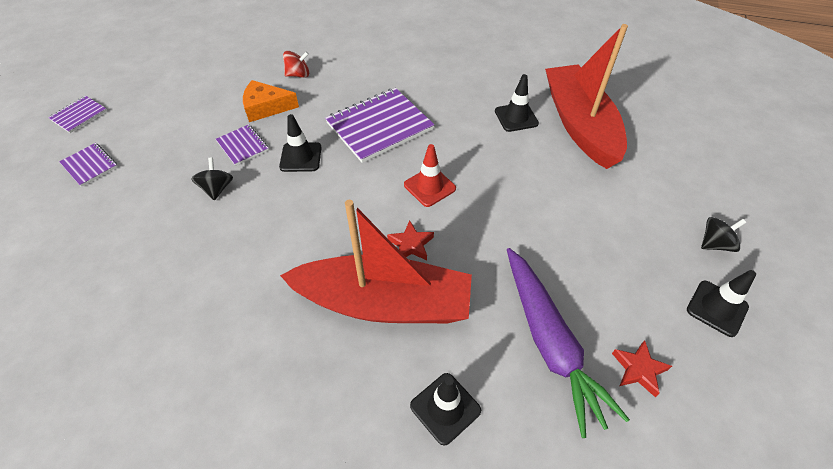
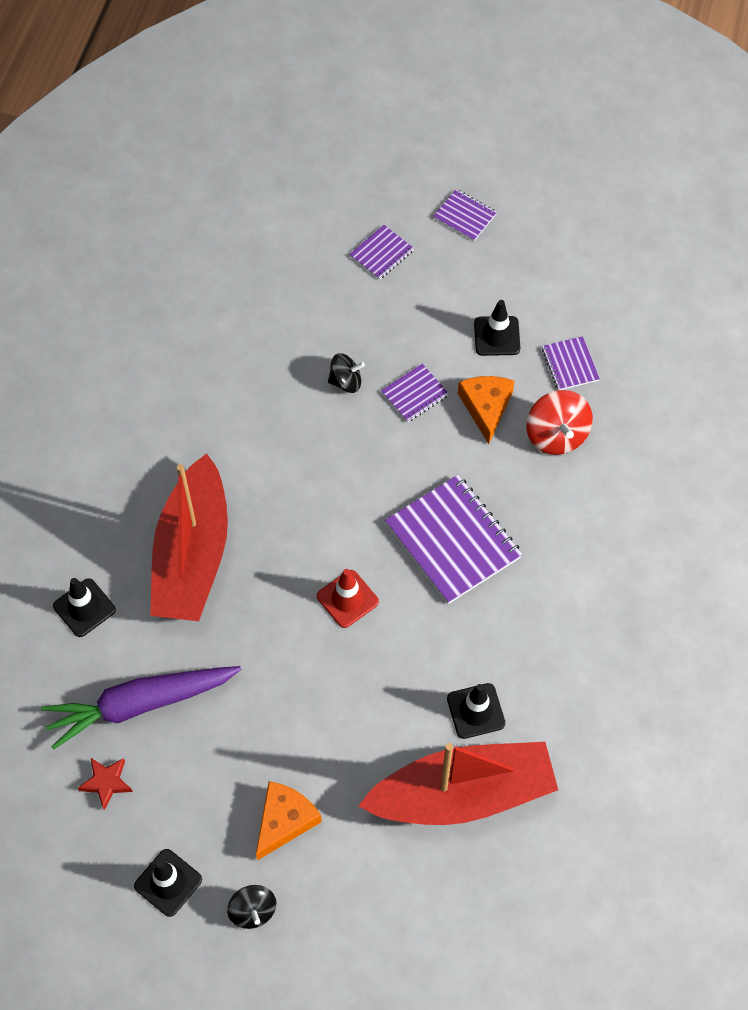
camera: 90 degrees right, 10 degrees up
black traffic cone [279,114,322,172] -> black traffic cone moved to [474,300,520,356]
red spinning top [283,51,309,78] -> red spinning top [527,390,593,455], size x1.57
red star [387,220,434,260] -> none
none -> orange cheese [256,781,322,861]
none -> purple notebook [542,336,600,390]

